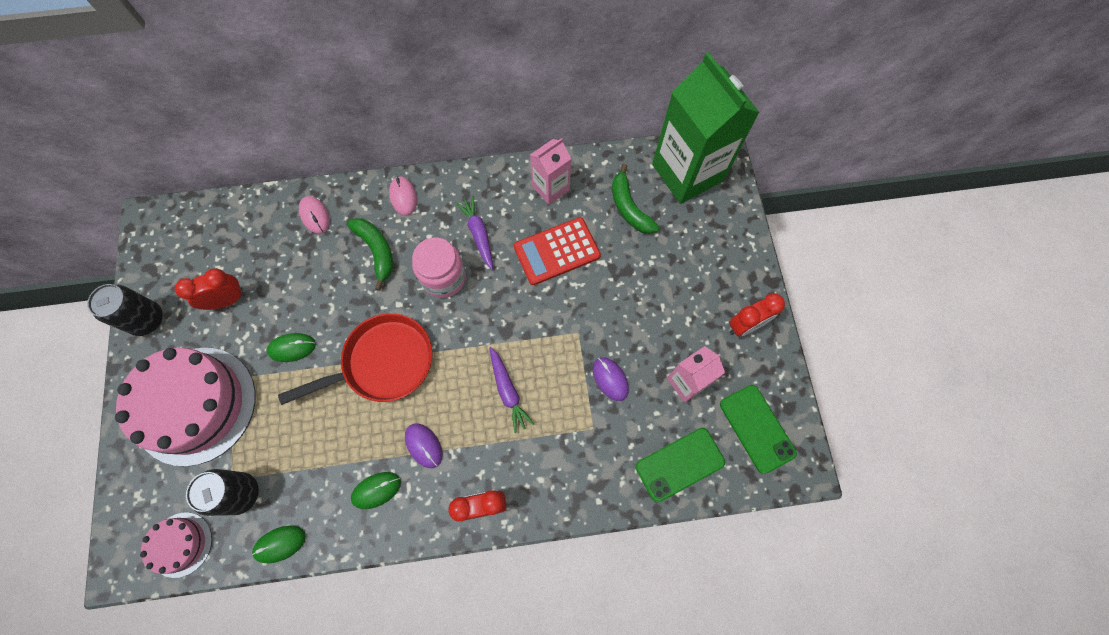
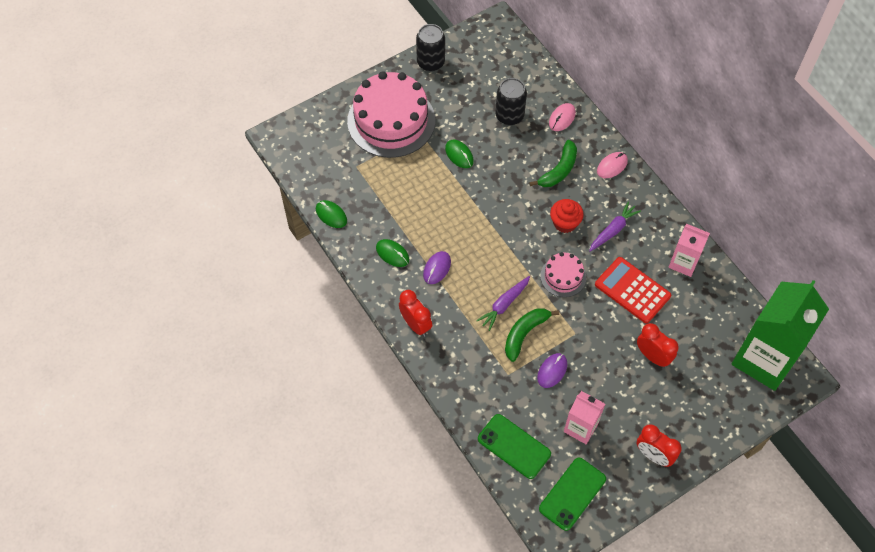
camera: 65 degrees right, 10 degrees down
pink cake [140,512,212,578] -> pink cake moved to [540,252,586,297]
red clock [175,268,246,310] -> red clock moved to [637,323,679,367]
black can [186,469,259,516] -> black can moved to [495,78,527,126]
red pan [278,313,433,405] -> none
pink jar [412,237,466,298] -> red cupcake [550,199,584,233]
green banana [612,164,660,234] -> green banana moved to [505,308,559,362]

